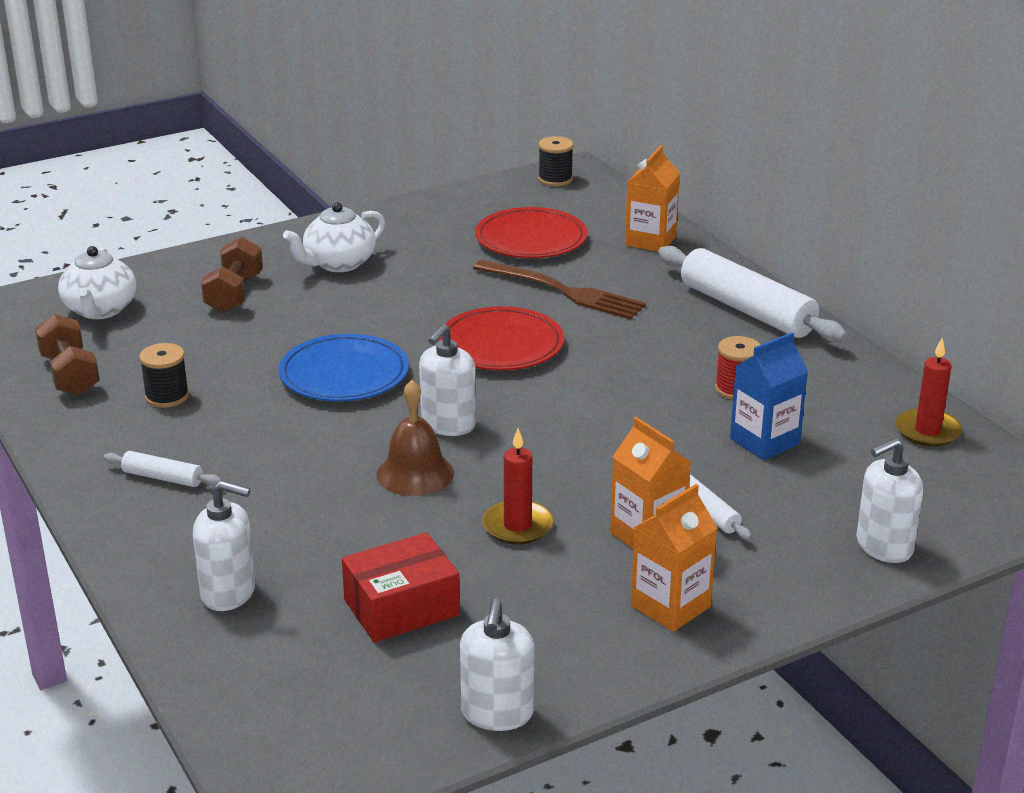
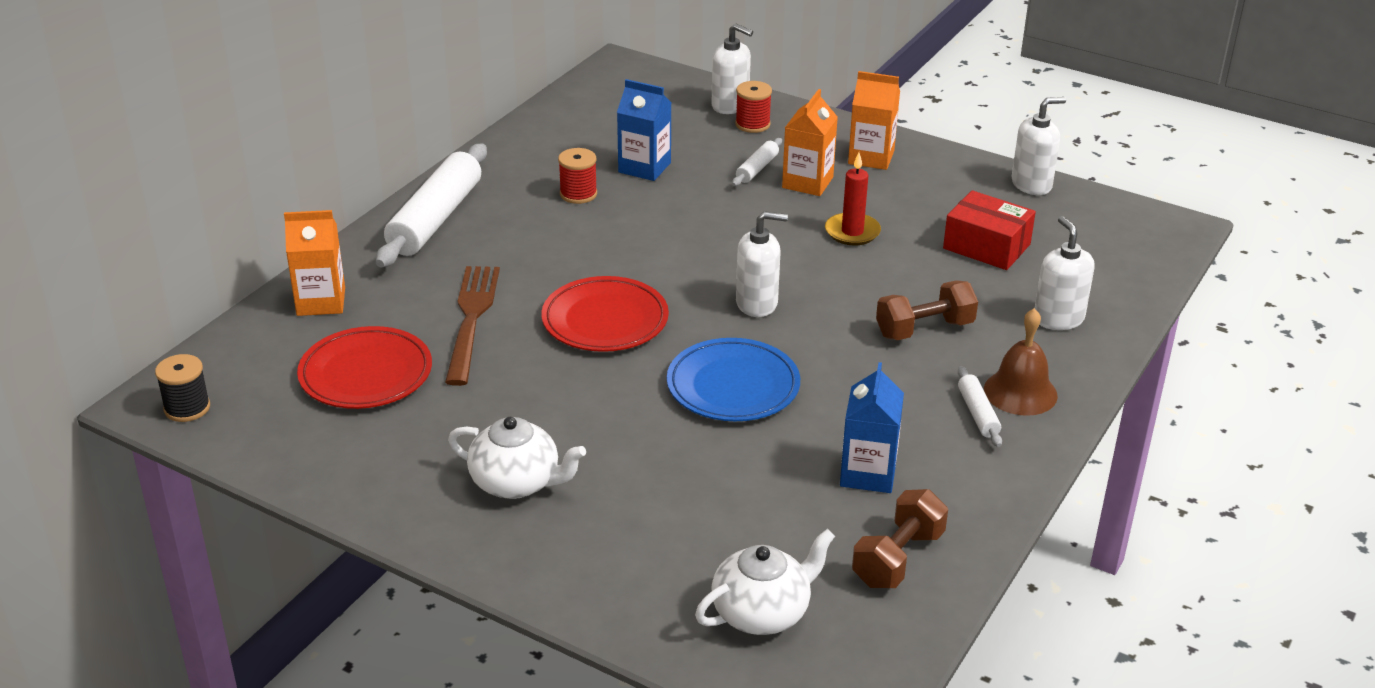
camera: 120 degrees left, 5 degrees up
black spool [139,343,189,408] -> blue carton [840,362,904,493]
brown dumbbell [201,237,263,313] -> brown dumbbell moved to [876,280,978,340]
brown bell [377,380,454,496] -> brown bell moved to [984,308,1058,416]
red candle [896,338,962,447] -> none
none -> red spool [735,81,772,133]

